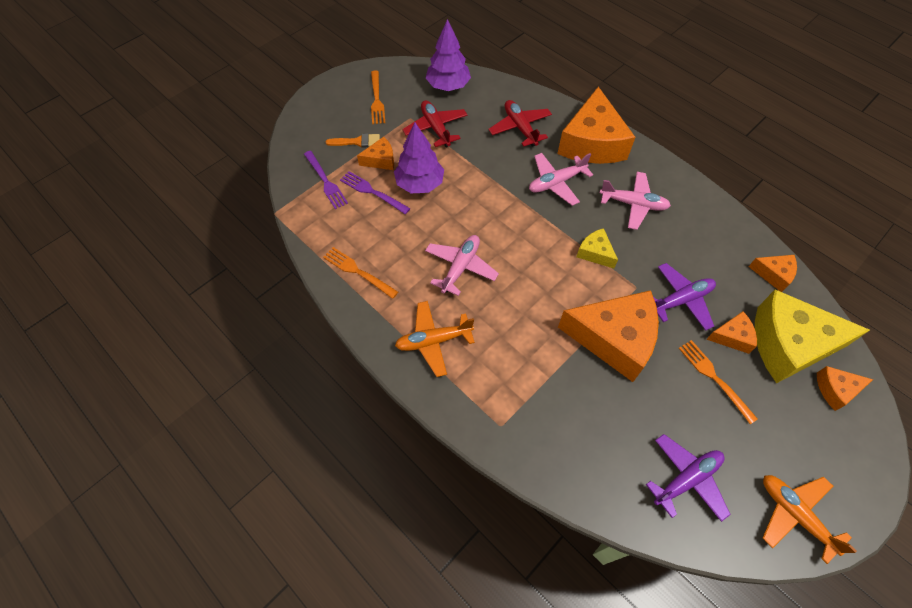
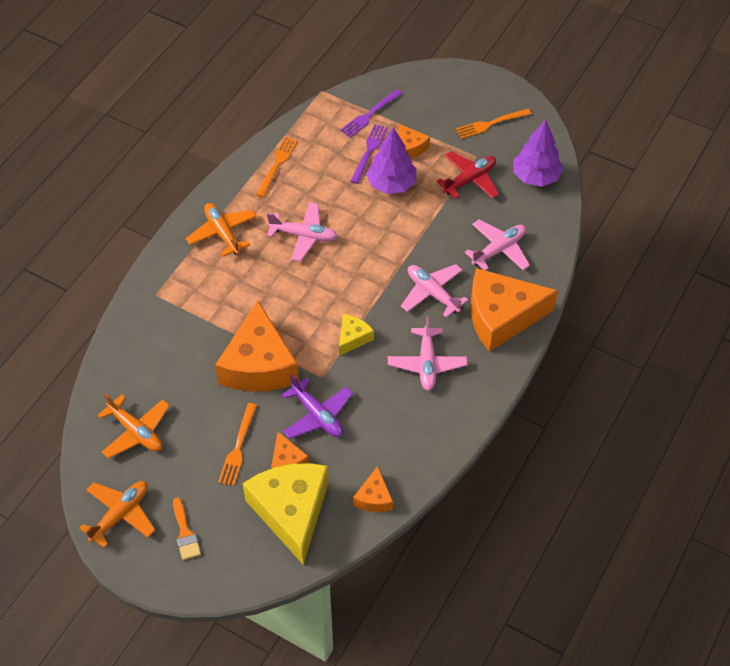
camera: 75 degrees right, 5 degrees down
orange brush [326,133,380,148] -> orange brush moved to [173,497,201,560]
red plane [488,100,552,147] -> pink plane [465,219,530,271]
purple plane [646,434,731,522] -> orange plane [98,393,170,459]
orange fork [679,340,758,424] -> orange fork turned 150 degrees clockwise [218,403,257,486]
orange cheese [817,366,873,411] -> none

